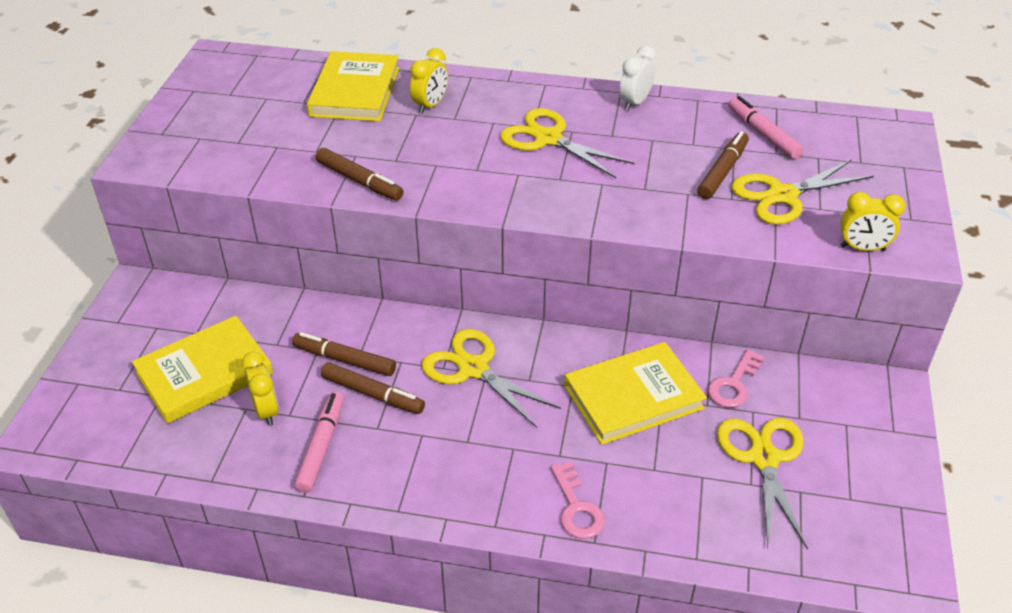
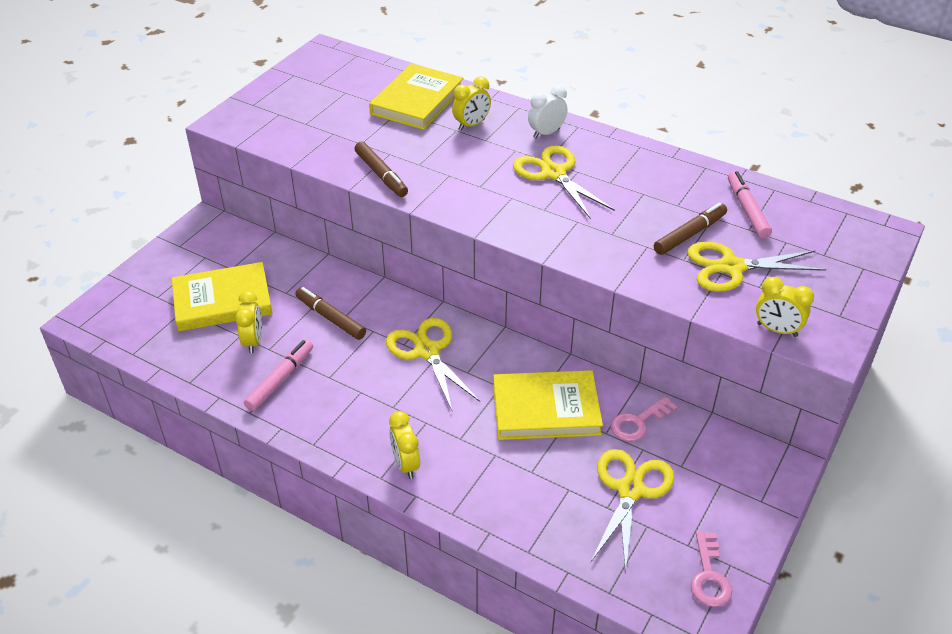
camera: 20 degrees right, 0 degrees up
brown marker [321,362,425,414] -> none
pink key [551,461,605,539] -> pink key moved to [691,531,732,607]
white clock [619,45,656,111] -> white clock moved to [528,85,568,138]
none -> yellow clock [389,411,420,479]

